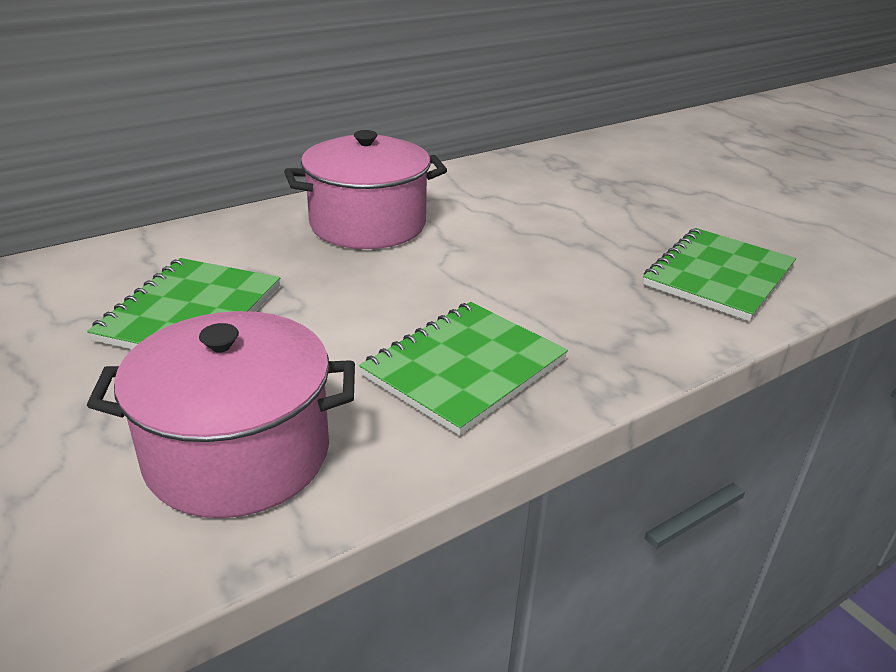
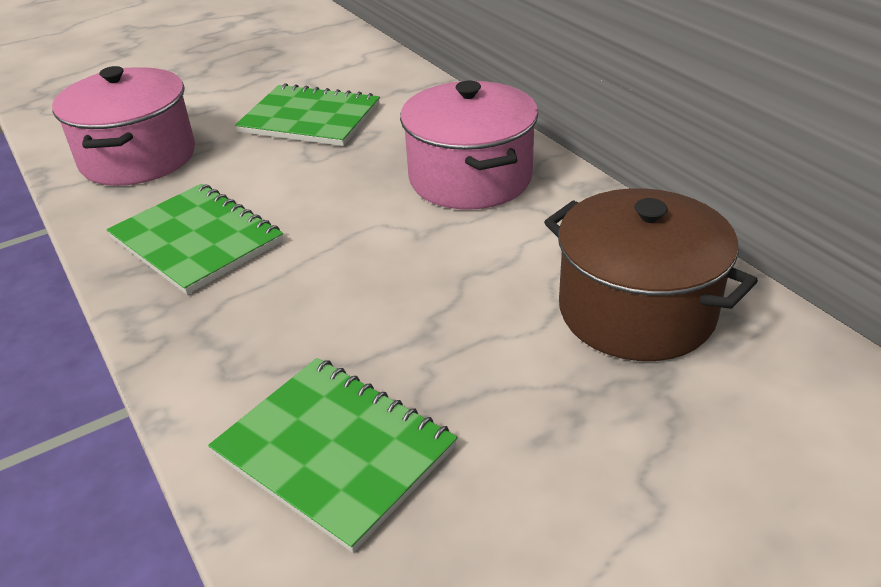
camera: 95 degrees right, 5 degrees up
none -> brown pot [544,188,758,361]

